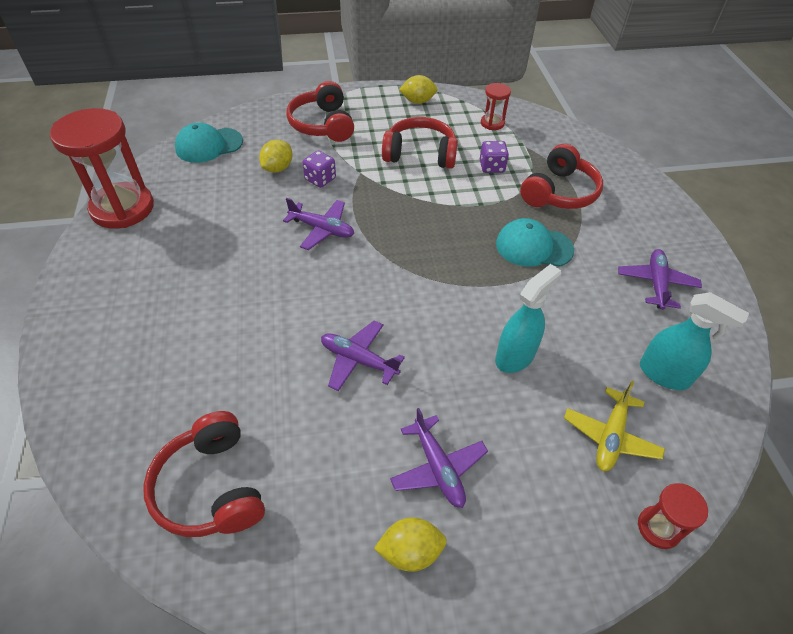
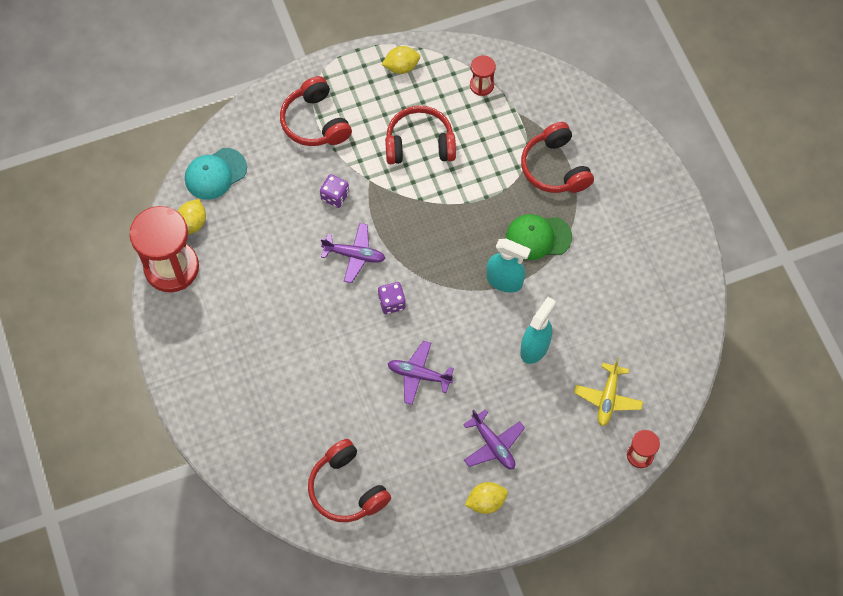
camera: 10 degrees left, 15 degrees up
yellow lemon [259,140,293,172] -> yellow lemon moved to [178,199,206,235]
purple dice [480,141,509,173] -> purple dice moved to [378,282,406,314]
turquoise cap [496,218,574,267] -> green cap [506,214,572,260]
red headphones [520,144,603,209] -> red headphones turned 135 degrees clockwise [521,122,594,193]
purple plane [618,249,702,310] -> none
turquoise spray bottle [640,292,749,390] -> turquoise spray bottle moved to [486,239,531,293]

